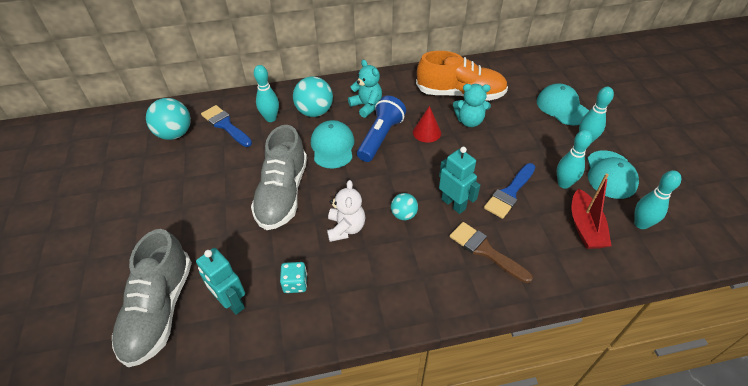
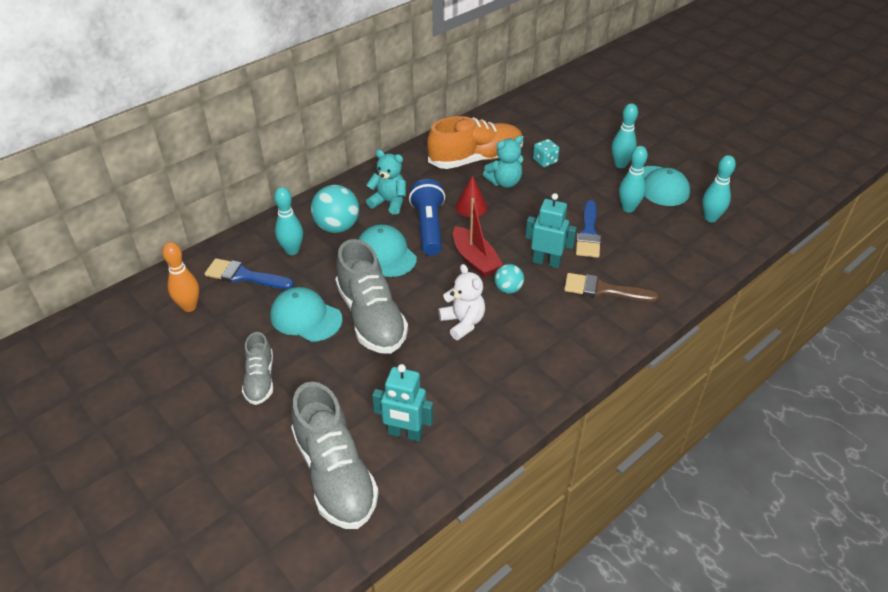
camera: 30 degrees left, 5 degrees down
turquoise ball [146,98,191,140] -> orange bowling pin [162,242,199,312]
turquoise dice [280,262,307,293] -> turquoise dice moved to [533,139,559,167]
turquoise cap [537,83,589,126] -> turquoise cap moved to [270,287,342,342]
red boat [572,174,611,249] -> red boat moved to [453,198,503,278]
none -> grey shoe [242,332,273,405]

